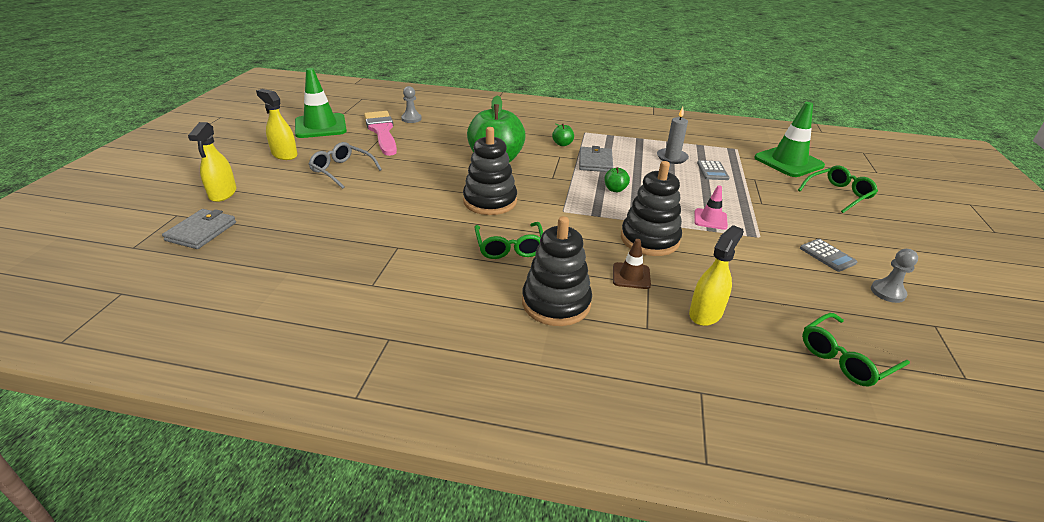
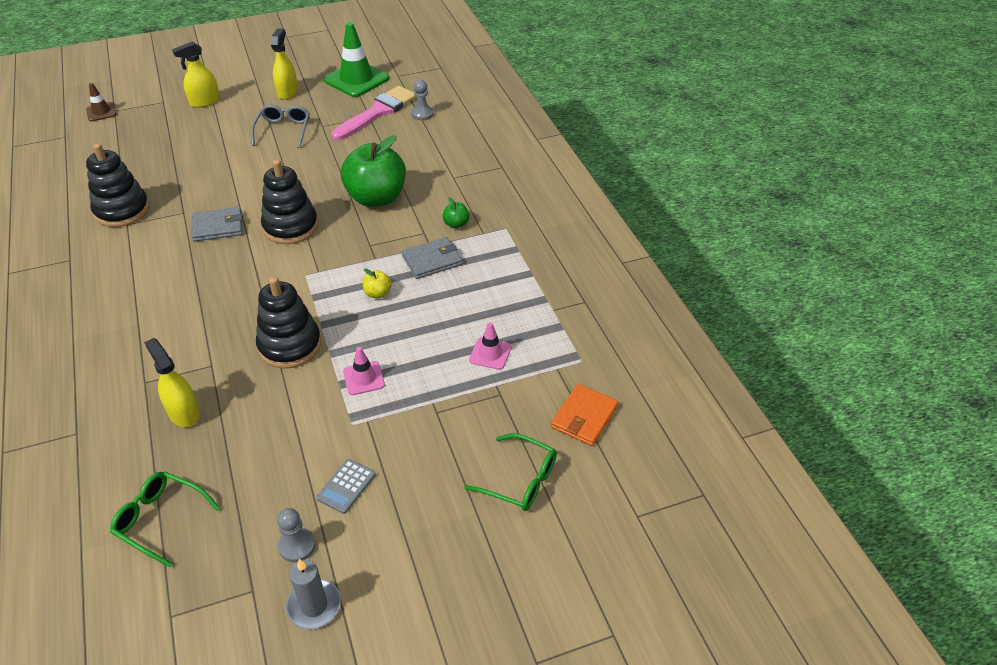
camera: 60 degrees right, 10 degrees up
grey wallet [162,209,236,249] -> grey wallet moved to [191,207,243,242]
green glasses [475,222,543,259] -> none
black stacking toy [522,216,592,326] -> black stacking toy moved to [86,143,149,227]
green apple [604,167,630,192] -> yellow apple [362,268,392,298]
brown traffic cone [613,239,651,289] -> brown traffic cone moved to [86,83,117,121]
grey candle [657,107,689,164] -> grey candle moved to [286,559,341,629]
yellow spray bottle [689,225,744,326] -> yellow spray bottle turned 135 degrees counterclockwise [144,338,200,427]
grey calculator [697,160,730,180] -> pink traffic cone [469,322,511,370]
green traffic cone [754,102,825,177] -> orange wallet [551,384,618,446]

